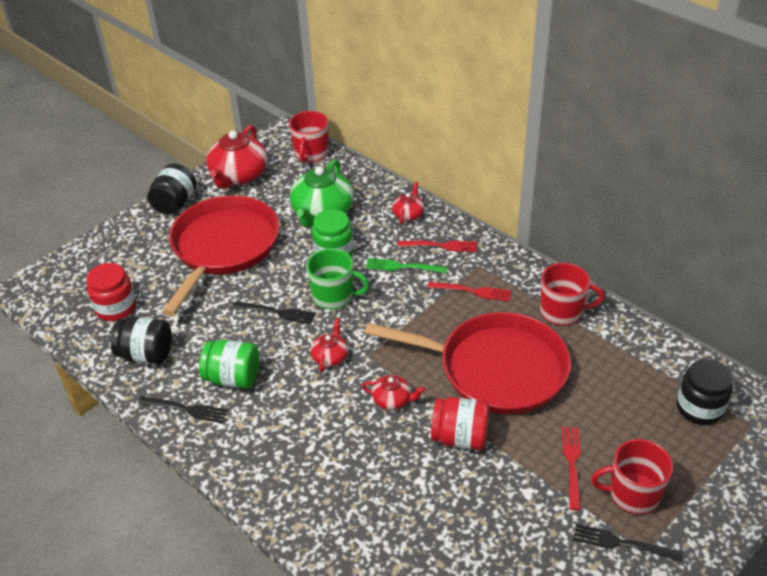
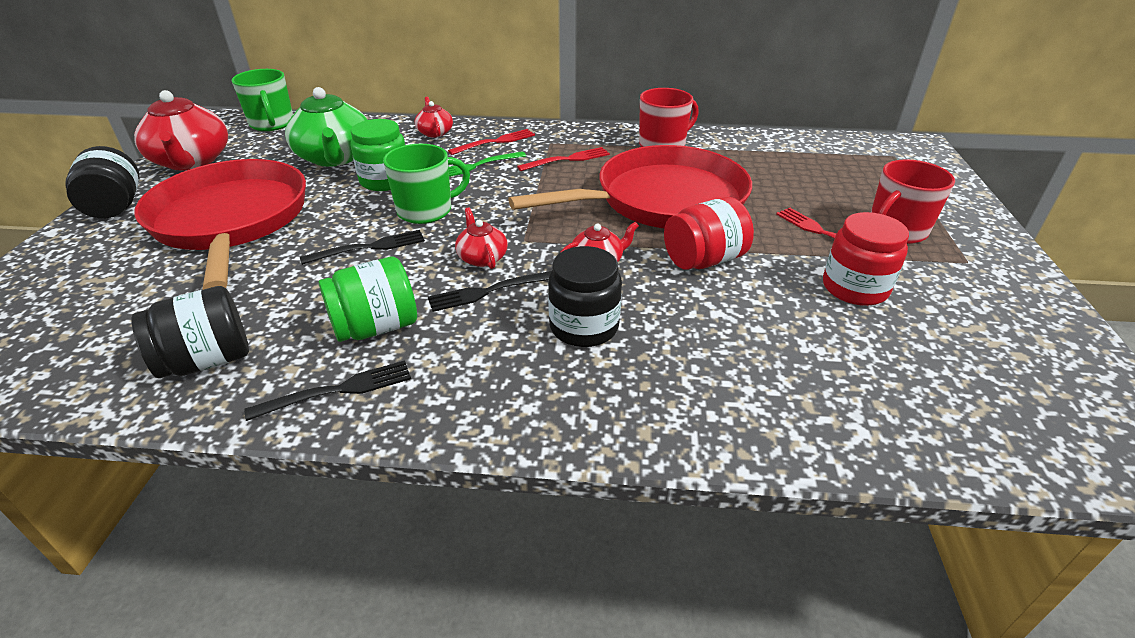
camera: 40 degrees left, 5 degrees down
red jar [87,263,136,321] -> red jar moved to [823,212,909,306]
red mug [289,111,329,163] -> green mug [232,69,293,131]
black fork [573,524,683,562] -> black fork moved to [428,271,551,312]
black jar [677,359,733,425] -> black jar moved to [548,246,622,347]

